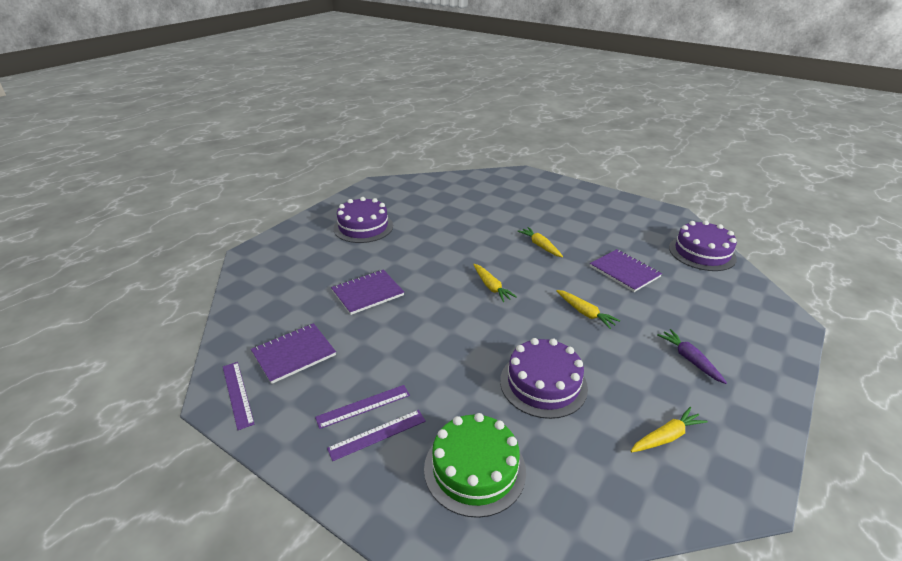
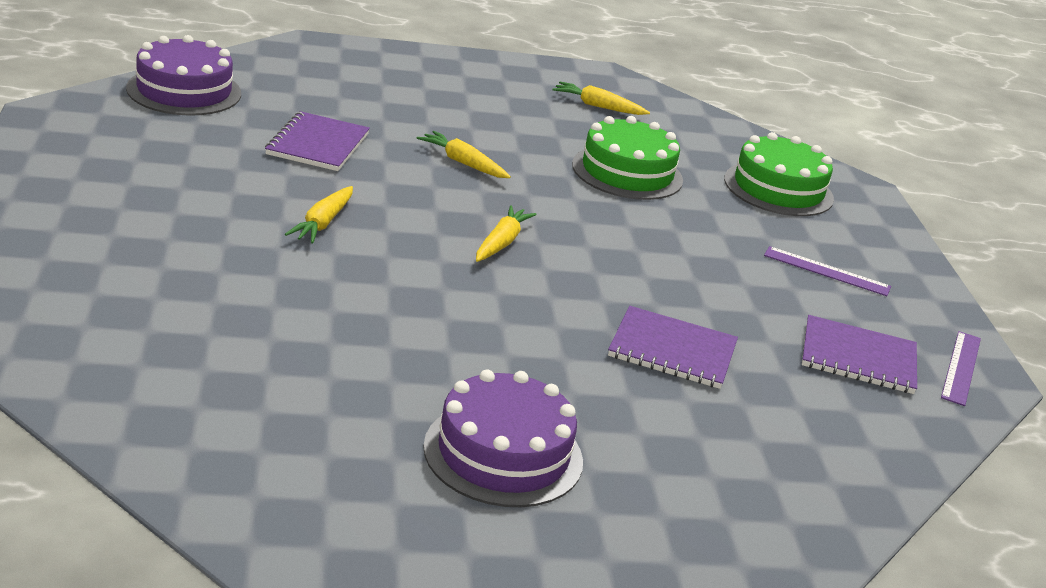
camera: 135 degrees left, 5 degrees down
purple ruler [327,410,426,461] -> none
purple cake [500,338,588,419] -> green cake [572,116,683,200]
yellow carrot [556,290,620,329] -> yellow carrot turned 60 degrees counterclockwise [417,131,511,178]
purple carrot [657,329,727,384] -> none

